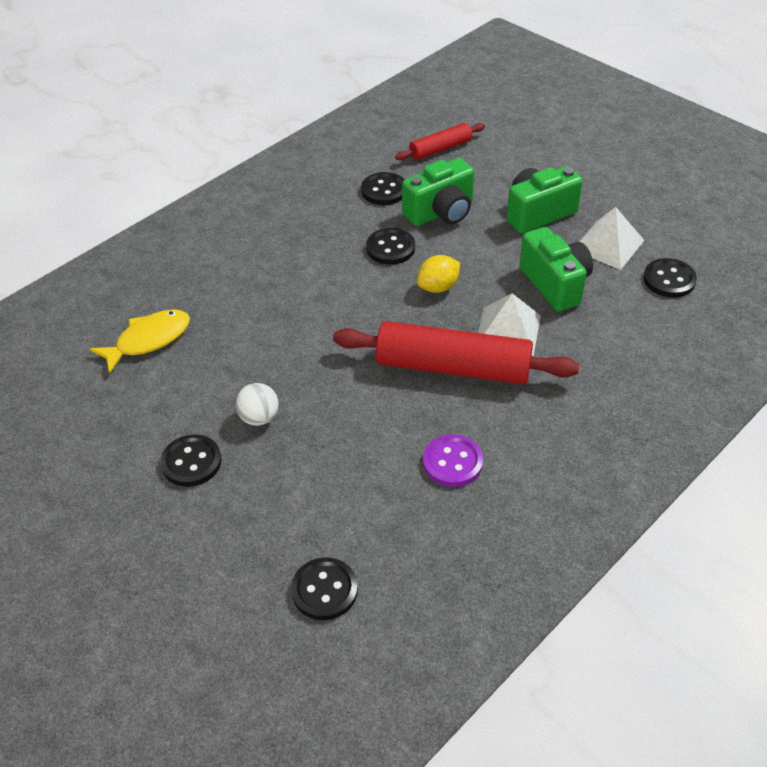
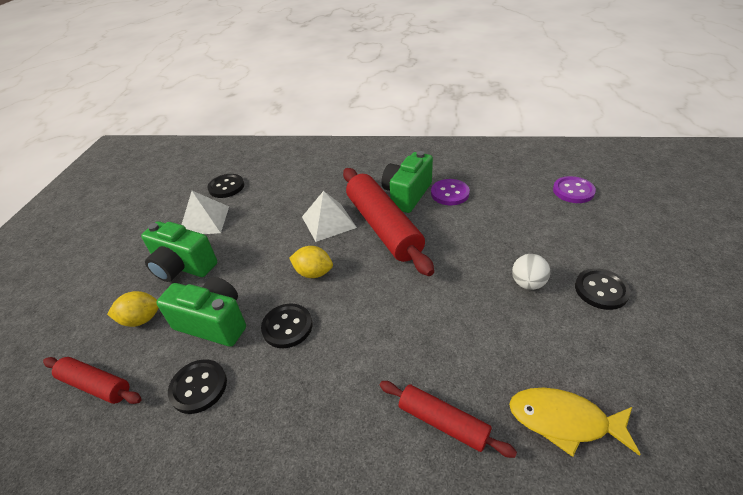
camera: 125 degrees left, 5 degrees down
black button [291,557,358,620] -> purple button [553,176,596,203]
green camera [519,227,593,312] -> green camera moved to [382,151,433,213]
none -> yellow lemon [107,291,159,327]
none -> red rolling pin [380,381,517,458]

